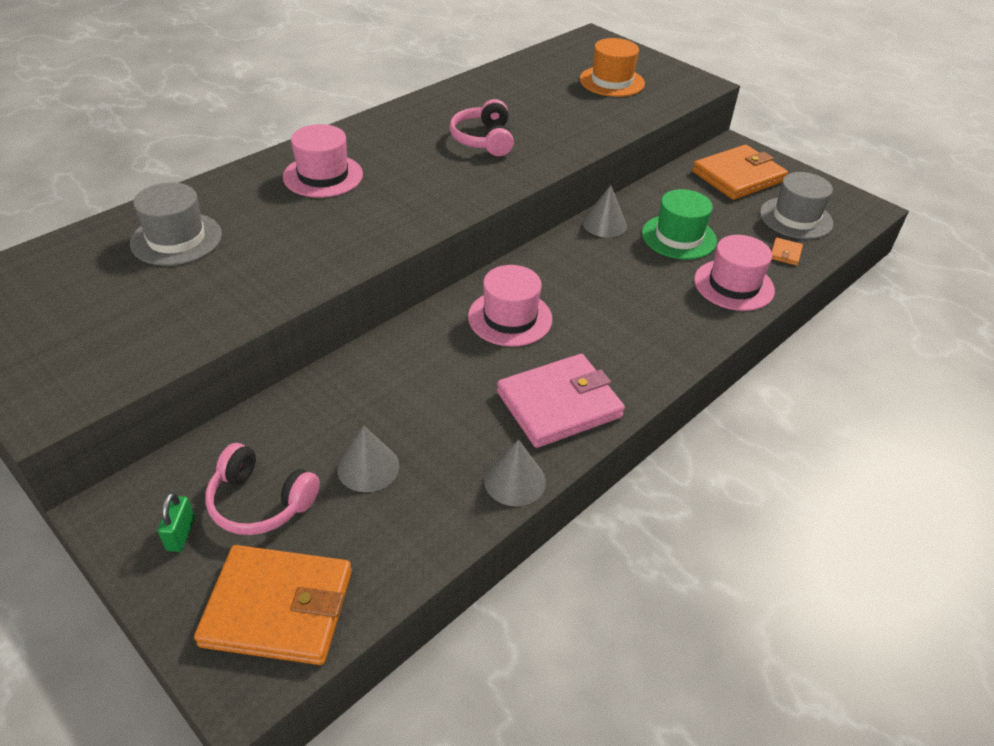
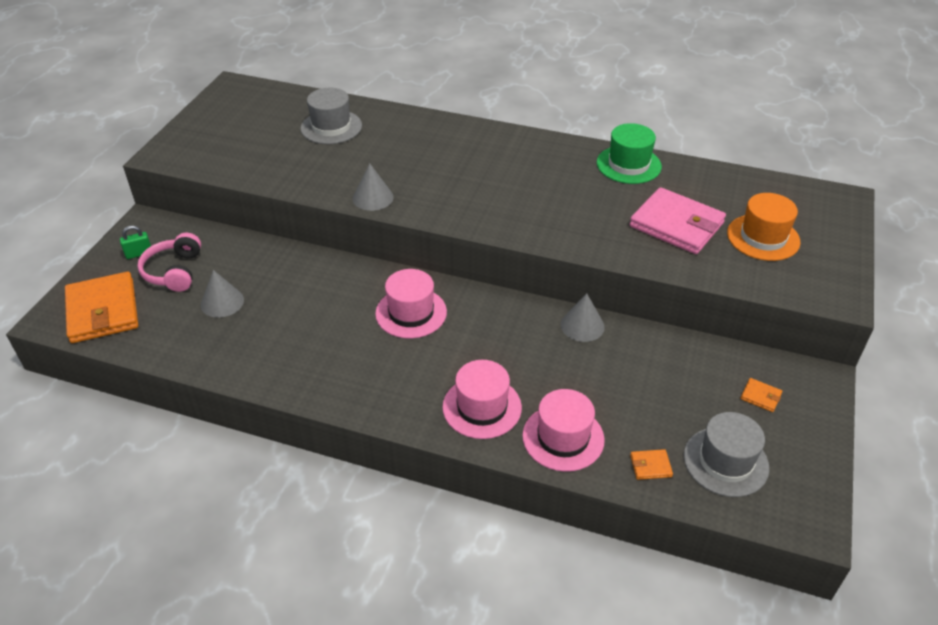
camera: 65 degrees right, 0 degrees up
pink hat [283,124,363,198] -> pink hat moved to [442,360,522,439]
pink headphones [449,99,514,156] -> none
grey cone [484,439,546,506] -> grey cone moved to [353,163,394,211]
pink wallet [497,354,625,448] -> pink wallet moved to [630,187,726,254]
green hat [642,189,717,260] -> green hat moved to [597,123,662,184]
orange wallet [692,145,788,200] -> orange wallet [740,378,782,412], size x0.40

